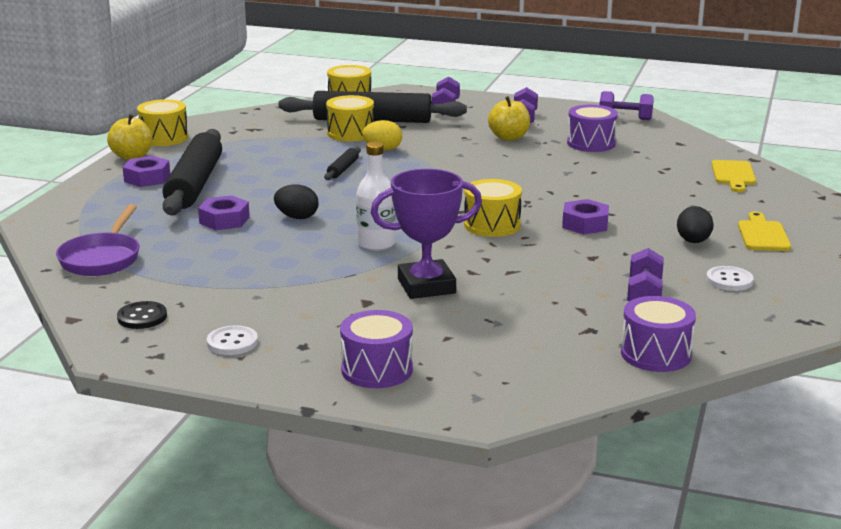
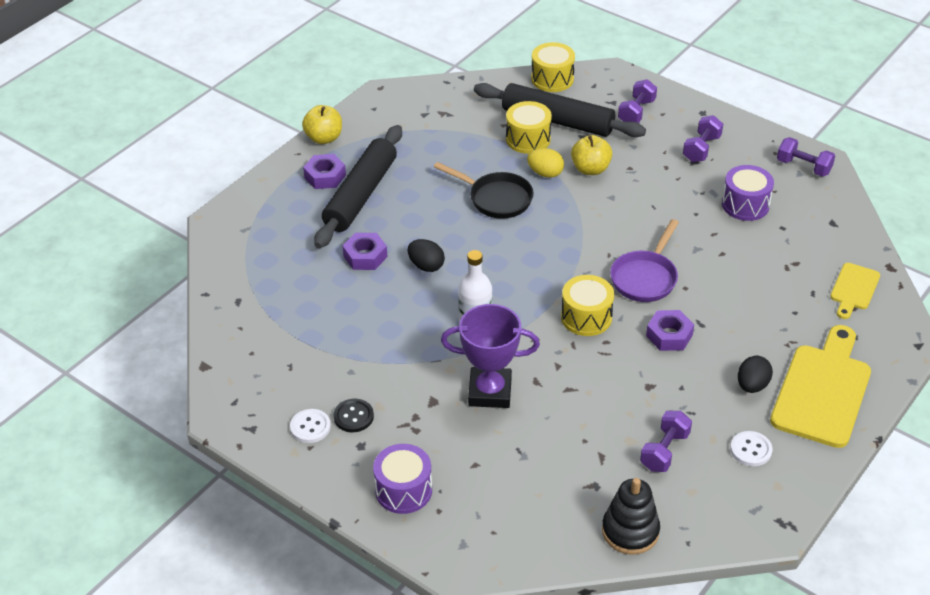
camera: 20 degrees right, 20 degrees up
purple pan [56,204,140,276] -> purple pan moved to [610,219,679,302]
black button [117,301,167,329] -> black button moved to [333,399,374,432]
yellow drum [137,99,188,146] -> none
black rolling pin [324,147,361,180] -> black pan [434,162,534,219]
yellow apple [488,96,530,141] -> yellow apple moved to [571,135,612,175]
purple drum [621,296,696,372] -> black stacking toy [602,478,660,555]
yellow cutting board [738,212,791,251] -> yellow cutting board [770,325,871,448], size x1.91

